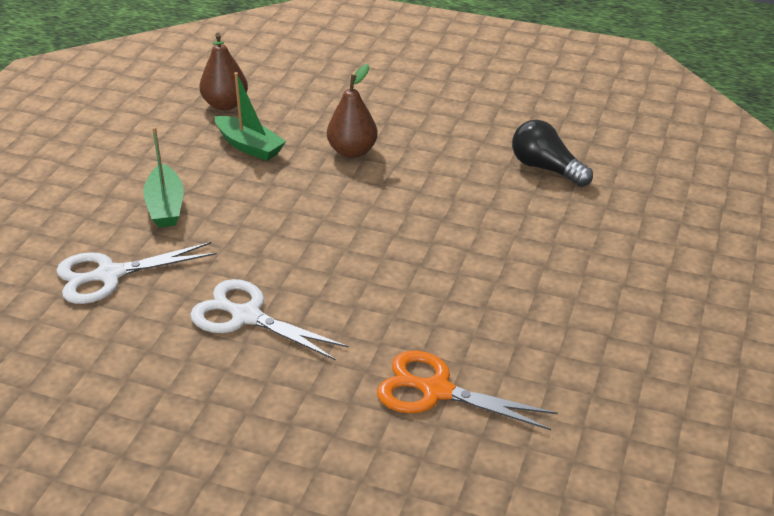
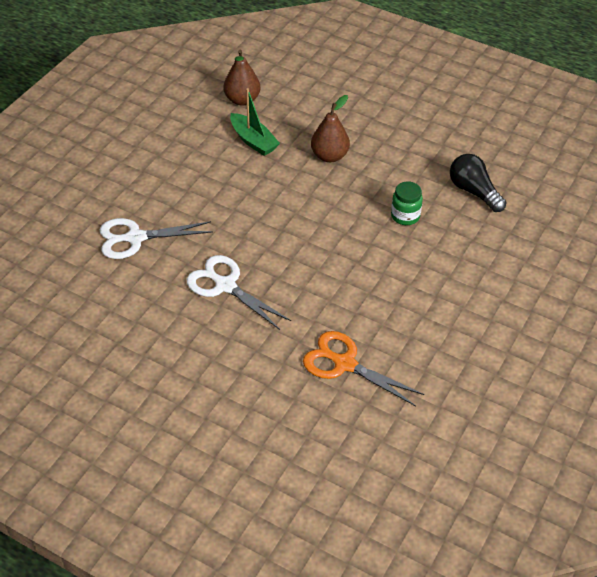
camera: 10 degrees right, 10 degrees up
green boat [143,127,184,227] -> none
none -> green jar [391,181,423,225]

